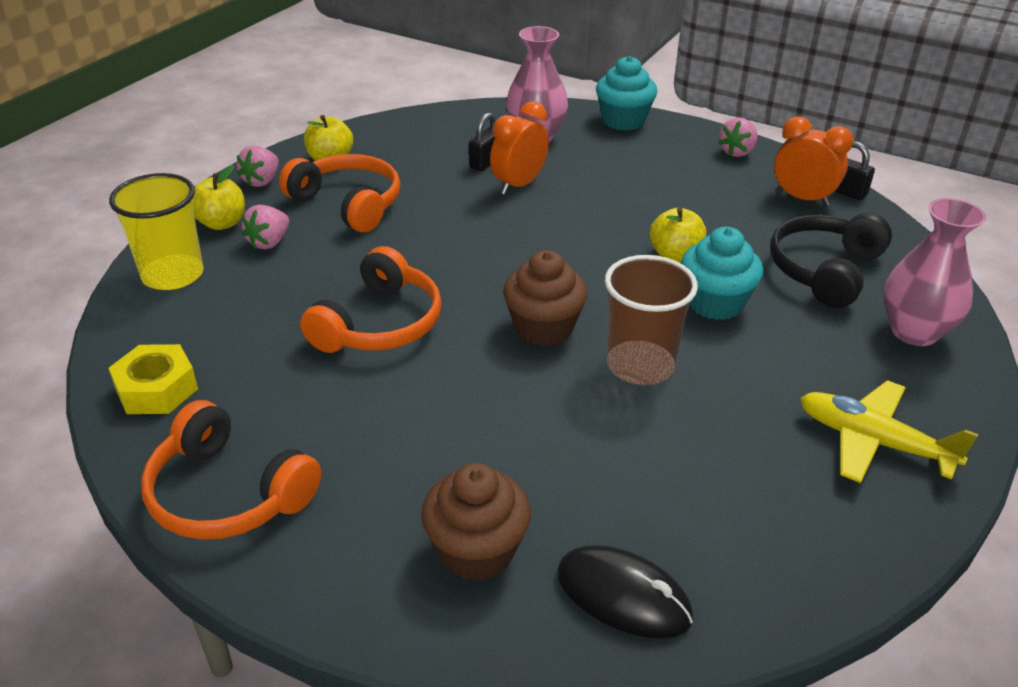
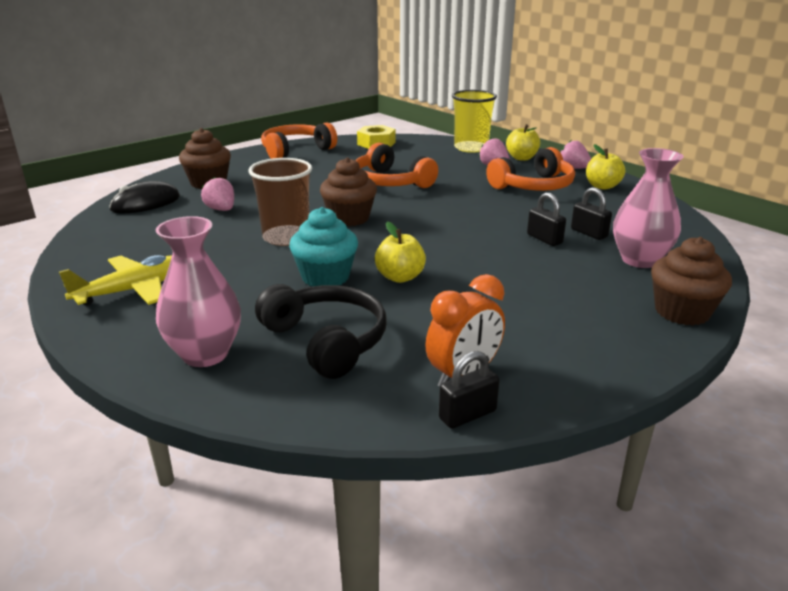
camera: 110 degrees right, 10 degrees down
orange clock [490,101,549,195] -> black padlock [527,192,566,246]
turquoise cupcake [596,56,657,131] -> brown cupcake [651,237,732,326]
pink strawberry [719,117,758,157] -> pink strawberry moved to [201,177,234,211]

